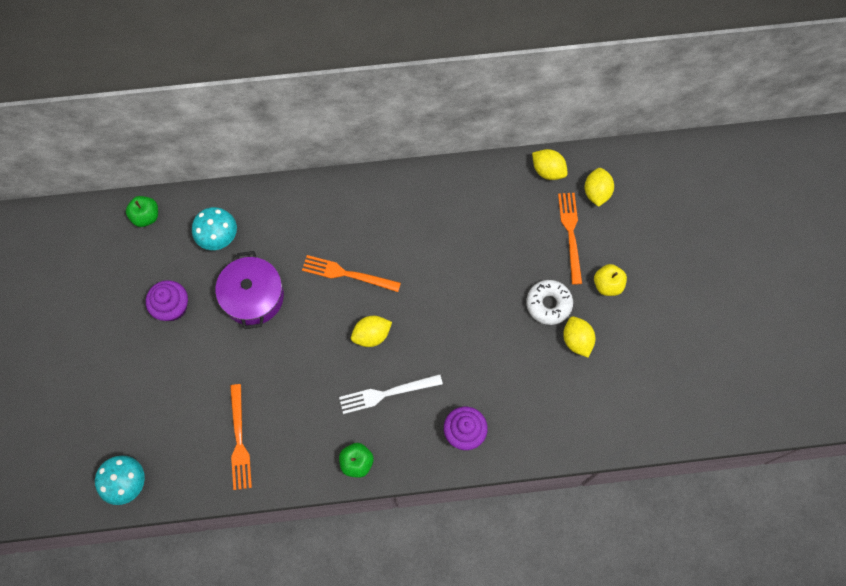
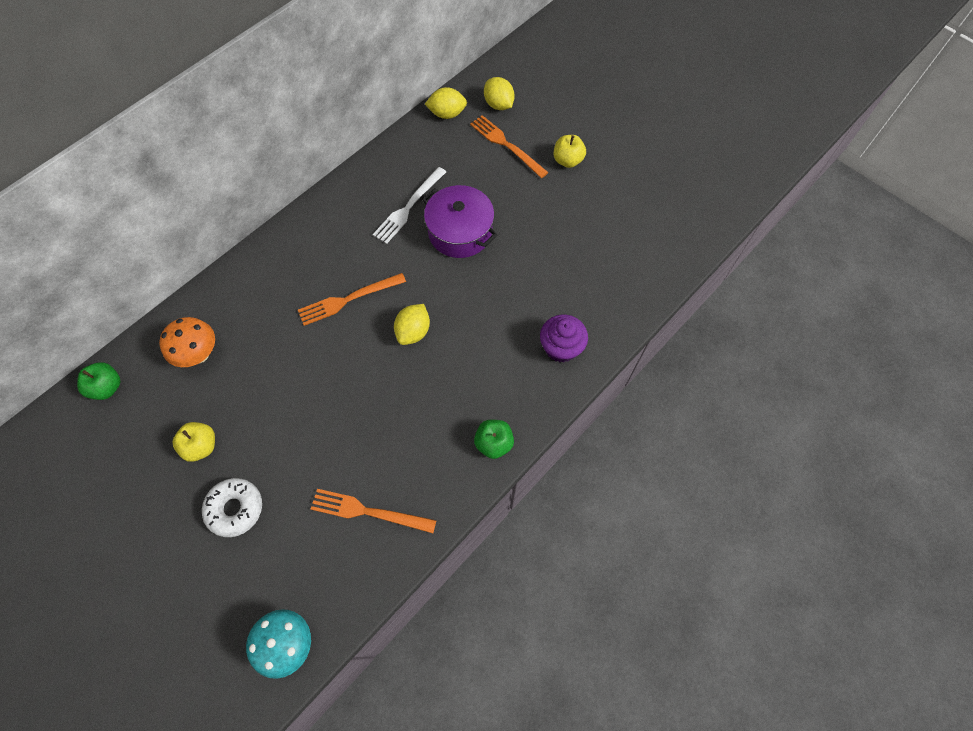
camera: 40 degrees left, 5 degrees down
purple cupcake [146,280,188,321] -> yellow apple [173,422,215,462]
turquoise mushroom [192,207,237,250] -> orange mushroom [159,317,215,367]
purple pot [215,251,284,329] -> purple pot moved to [422,185,497,258]
orange fork [230,384,252,490] -> orange fork turned 150 degrees clockwise [311,489,437,533]
white fork [339,374,443,414] -> white fork moved to [373,167,446,244]
white donut [526,280,573,325] -> white donut moved to [202,478,262,537]
yellow lemon [563,316,595,357] -> none

